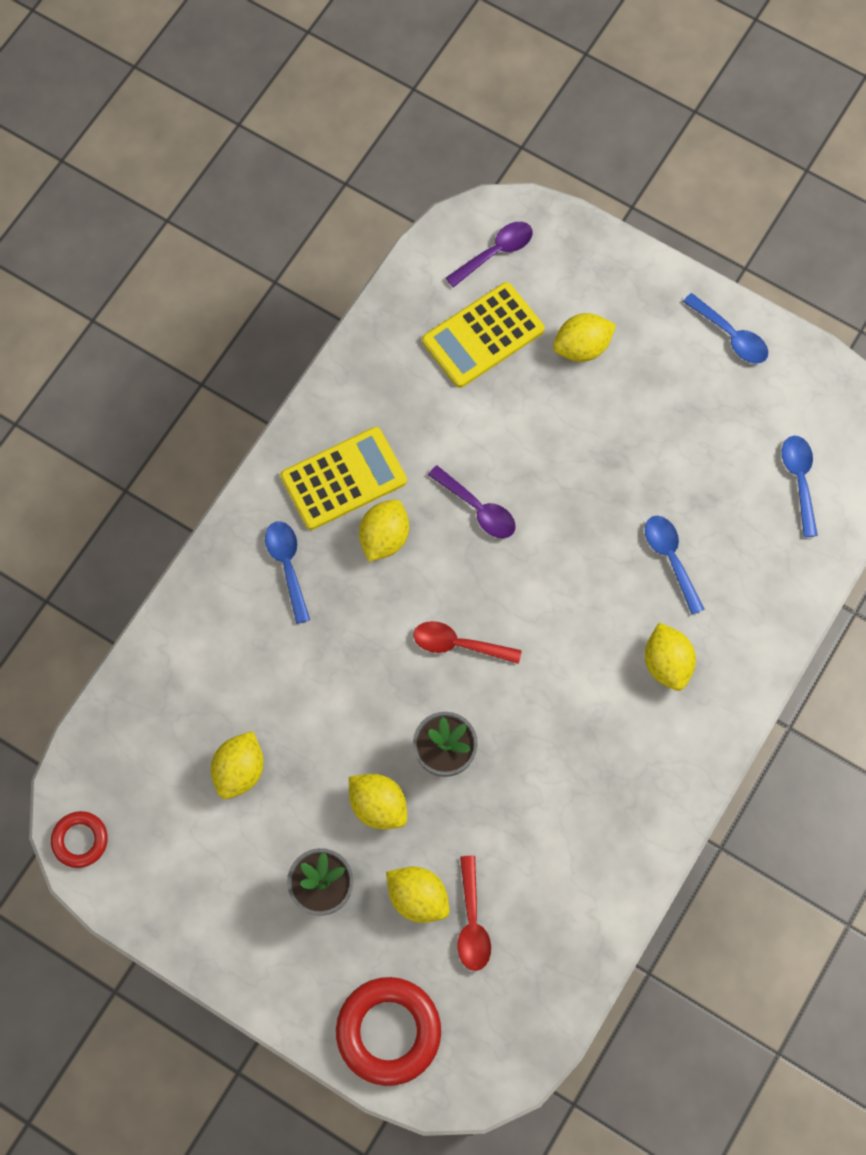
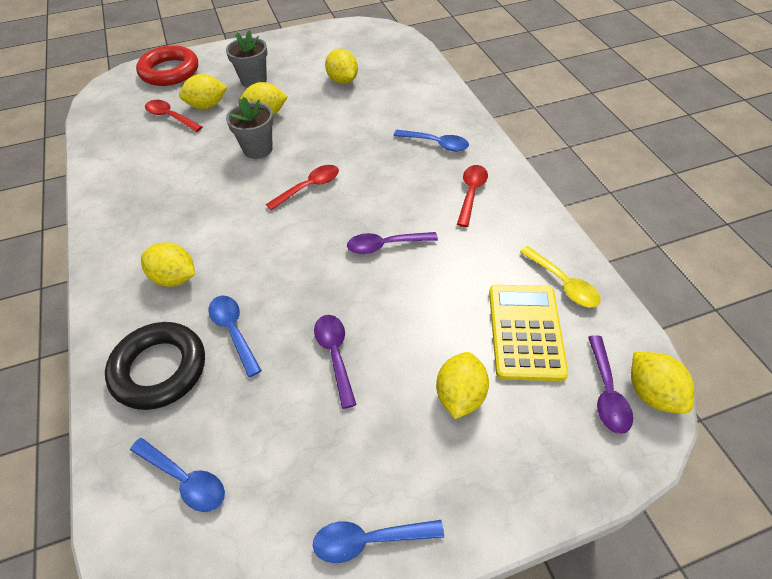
camera: 130 degrees right, 20 degrees down
red ring [51,811,108,868] -> none
yellow calculator [280,427,407,530] -> red spoon [457,165,488,227]
yellow lemon [359,499,409,562] -> yellow lemon moved to [631,352,694,414]
blue spoon [645,516,705,615] -> blue spoon turned 135 degrees counterclockwise [209,296,262,377]
none -> black ring [105,322,205,410]
none -> purple spoon [314,315,357,409]
none -> yellow spoon [520,246,601,307]

